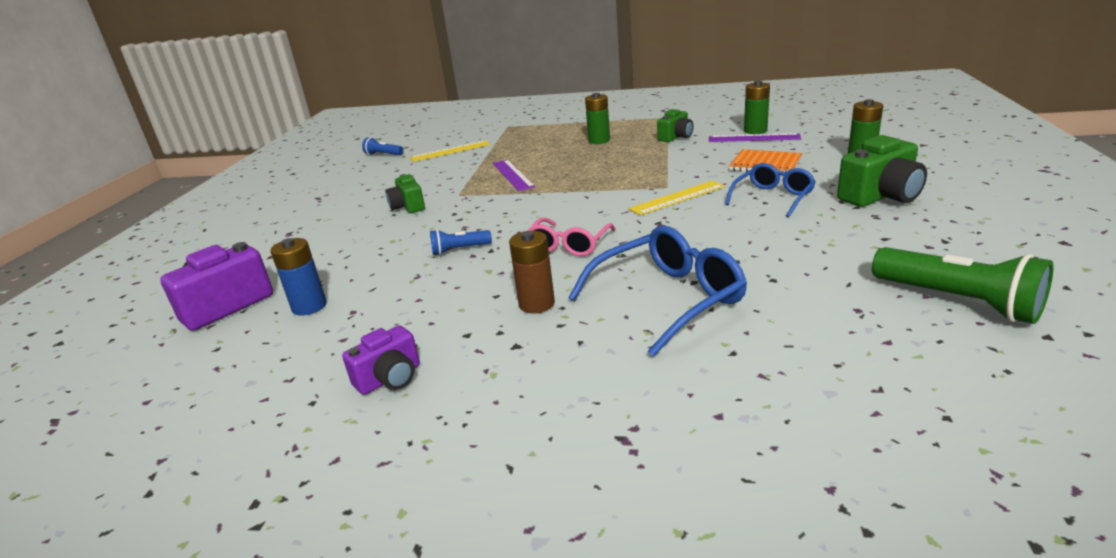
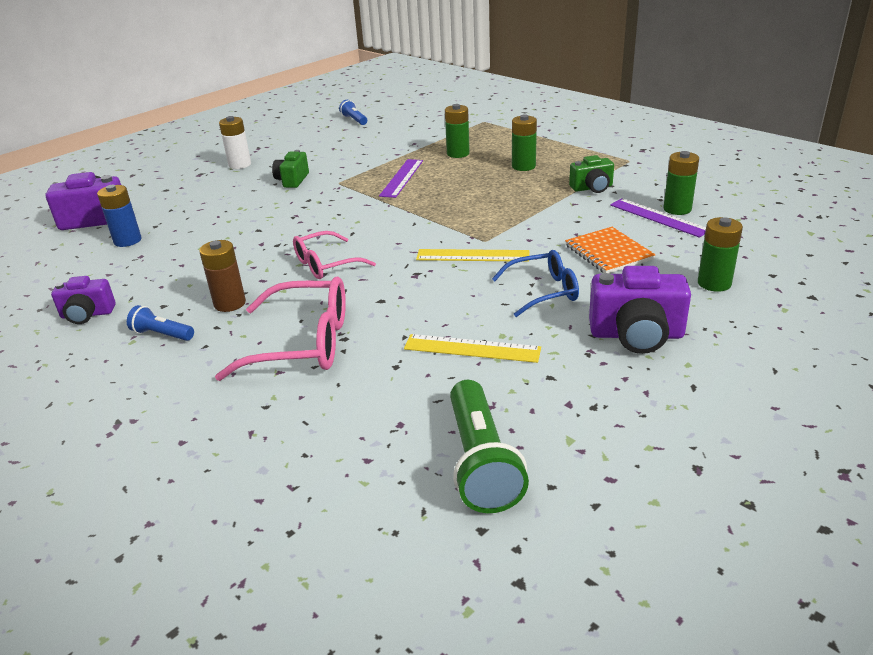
camera: 35 degrees right, 5 degrees up
yellow ruler [410,140,490,162] -> yellow ruler moved to [404,334,541,363]
blue flashlight [430,229,492,255] -> blue flashlight moved to [127,305,194,341]
blue glasses [568,226,747,357] -> pink glasses [215,277,346,381]
green camera [837,135,927,207] -> purple camera [589,266,691,354]
none -> white battery [219,116,251,169]
none -> green battery [445,104,470,158]

